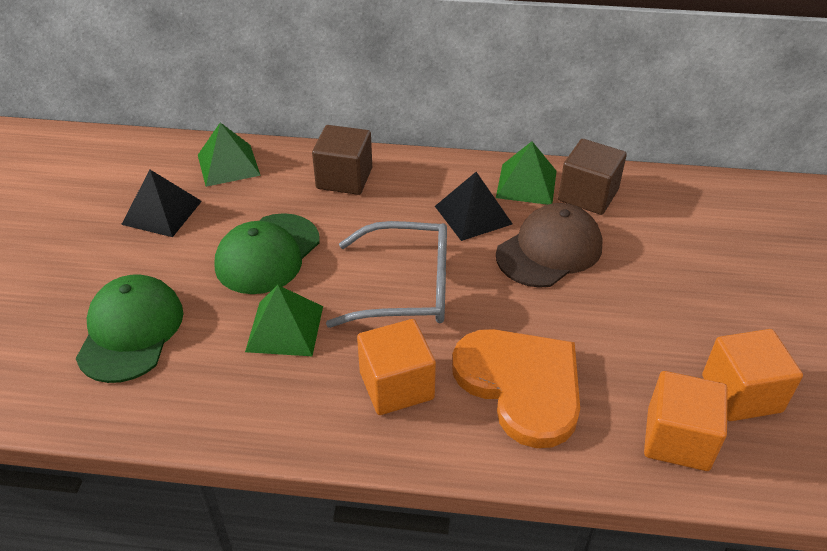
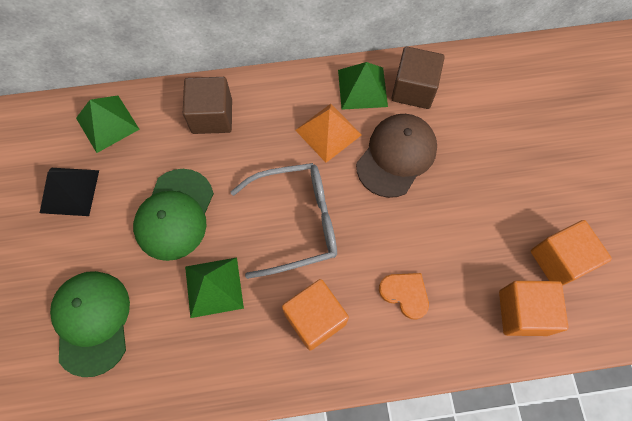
camera: 15 degrees left, 25 degrees up
black pyramid [435,172,512,241] -> orange pyramid [295,104,362,163]
orange heart [452,329,580,448] -> orange heart [379,273,429,320], size x0.48

